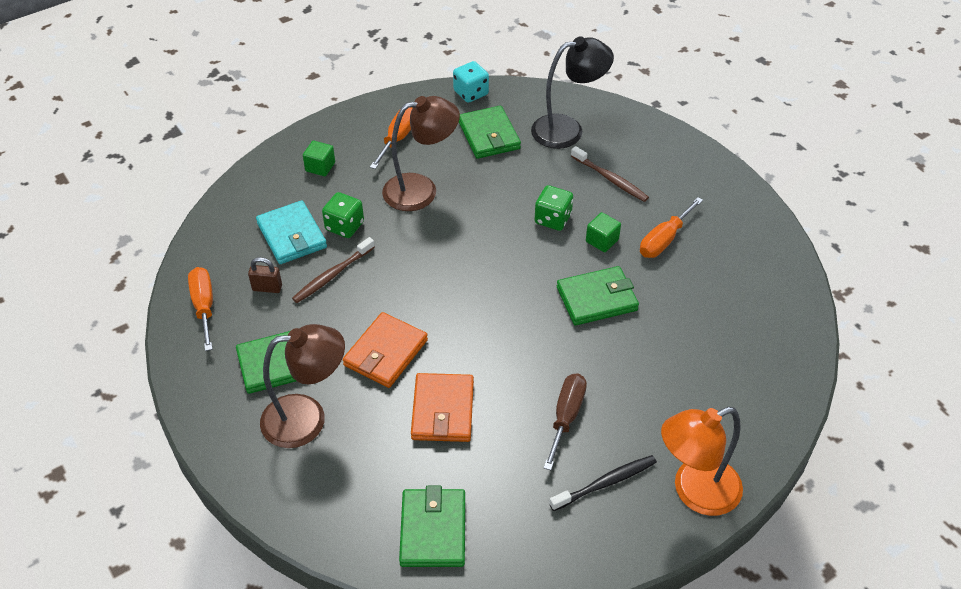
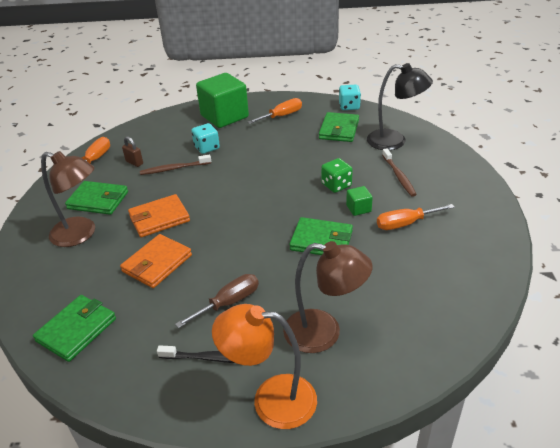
camera: 35 degrees right, 10 degrees down
turquoise wallet [256,200,327,264] -> none
green cube [303,141,335,176] -> green cube [196,73,249,128], size x2.35
green dice [322,192,364,238] -> turquoise dice [191,123,220,154]
brown lamp [382,96,460,211] -> brown lamp moved to [283,241,373,353]

